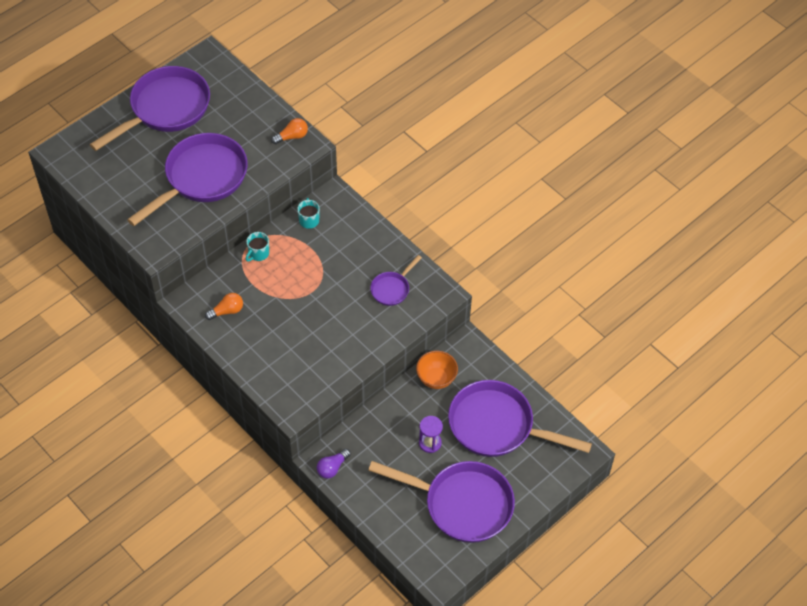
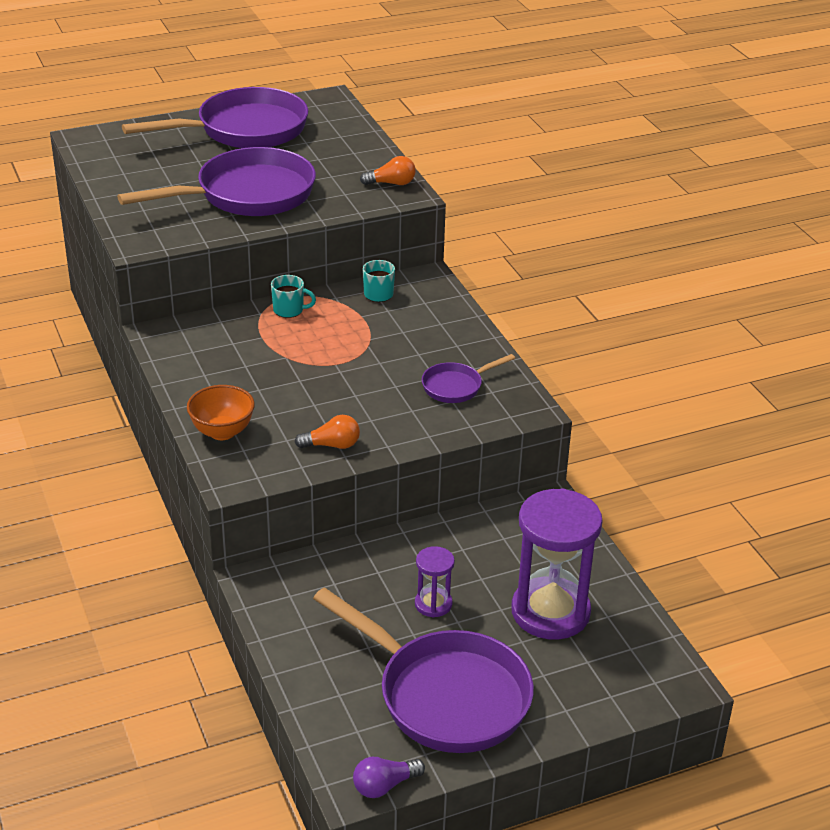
camera: 20 degrees right, 20 degrees down
orange light bulb [205,293,243,320] -> orange light bulb moved to [294,415,360,449]
turquoise mug [246,232,269,262] -> turquoise mug turned 135 degrees counterclockwise [271,275,316,318]
purple light bulb [317,449,351,479] -> purple light bulb moved to [353,757,425,798]
orange bowl [416,351,458,389] -> orange bowl moved to [187,385,255,440]
purple pan [448,380,592,457] -> purple hourglass [511,488,602,640]

